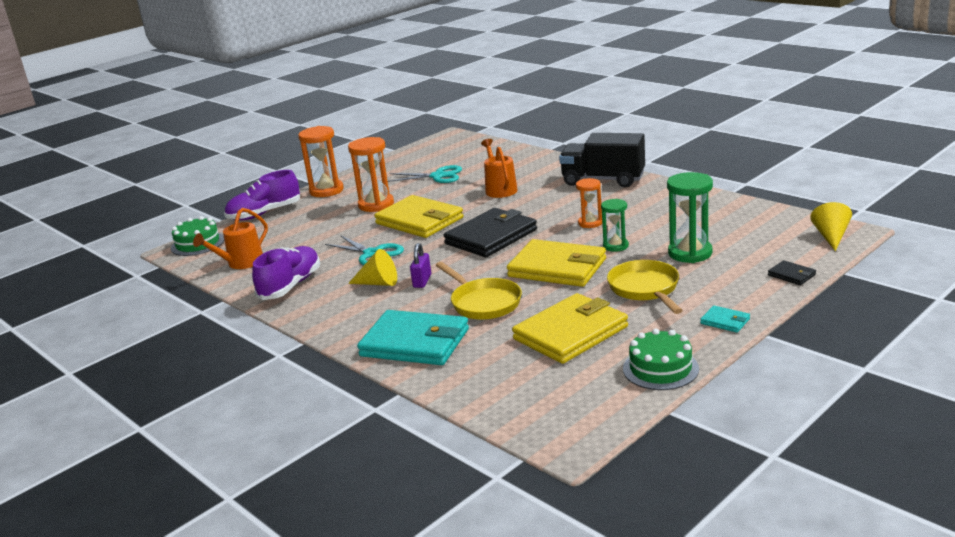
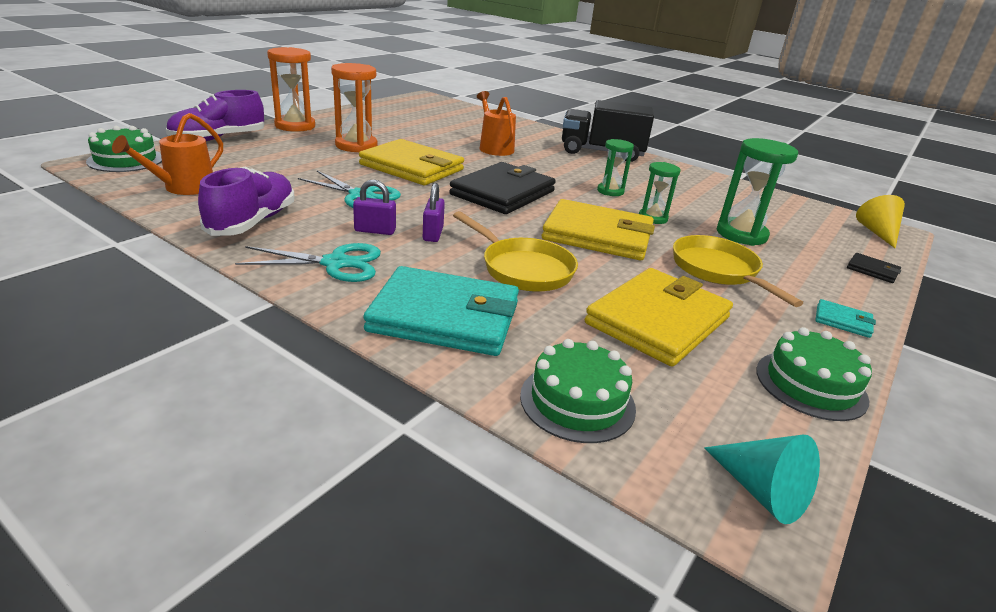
camera: 15 degrees left, 5 degrees up
yellow cone [348,249,397,286] -> purple padlock [353,180,396,235]
turquoise scissors [388,165,462,183] -> turquoise scissors moved to [235,243,381,282]
orange hourglass [576,178,602,228] -> green hourglass [597,139,634,196]
none -> green cake [520,339,636,443]
none -> turquoise cone [704,435,820,524]

